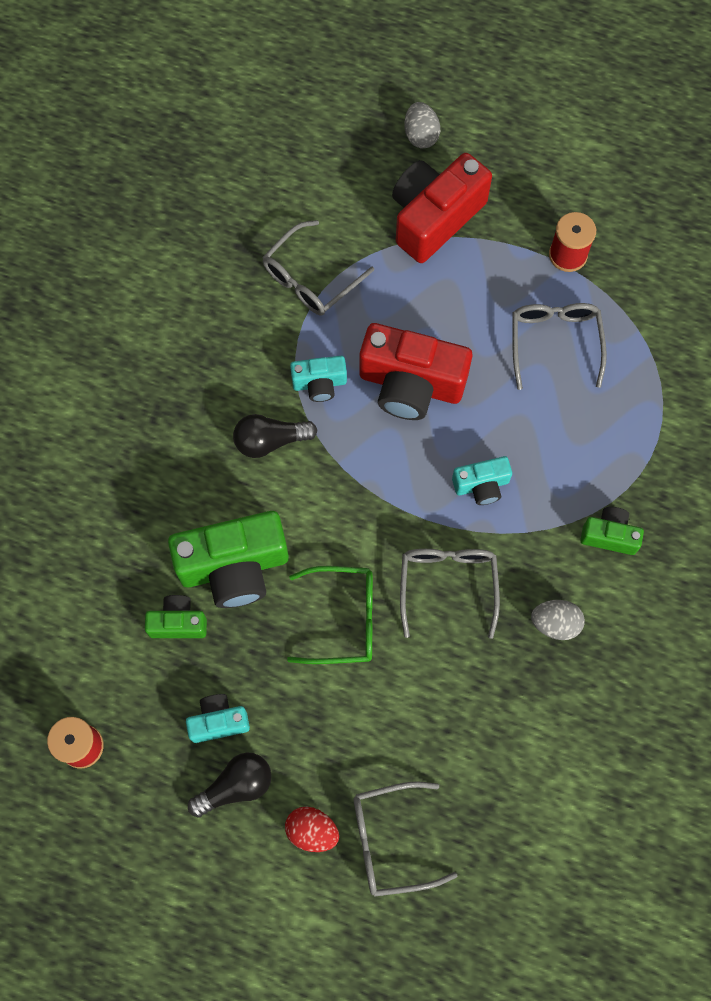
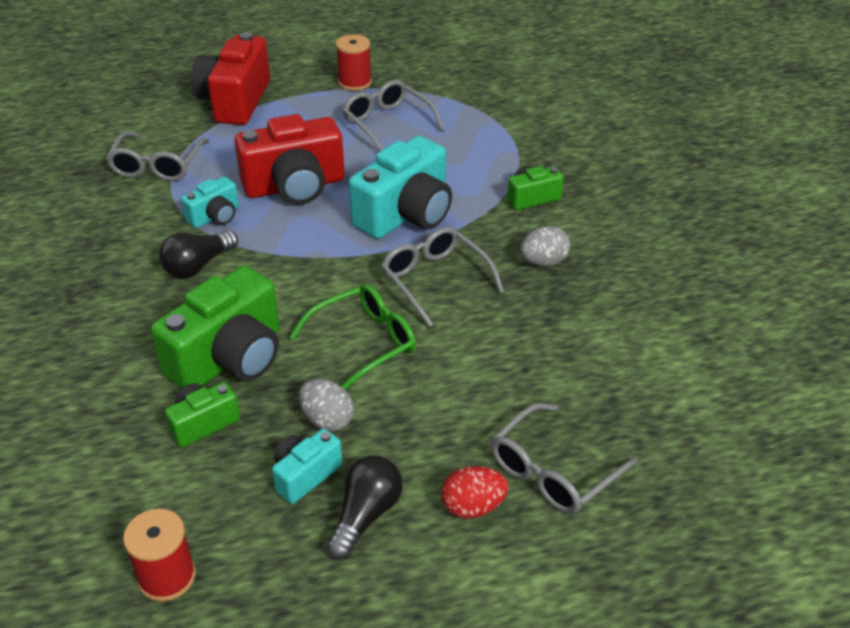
camera: 35 degrees left, 30 degrees down
grey egg [404,102,440,148] -> grey egg moved to [299,379,354,431]
turquoise camera [452,456,512,505] -> turquoise camera [349,136,452,239], size x1.94

